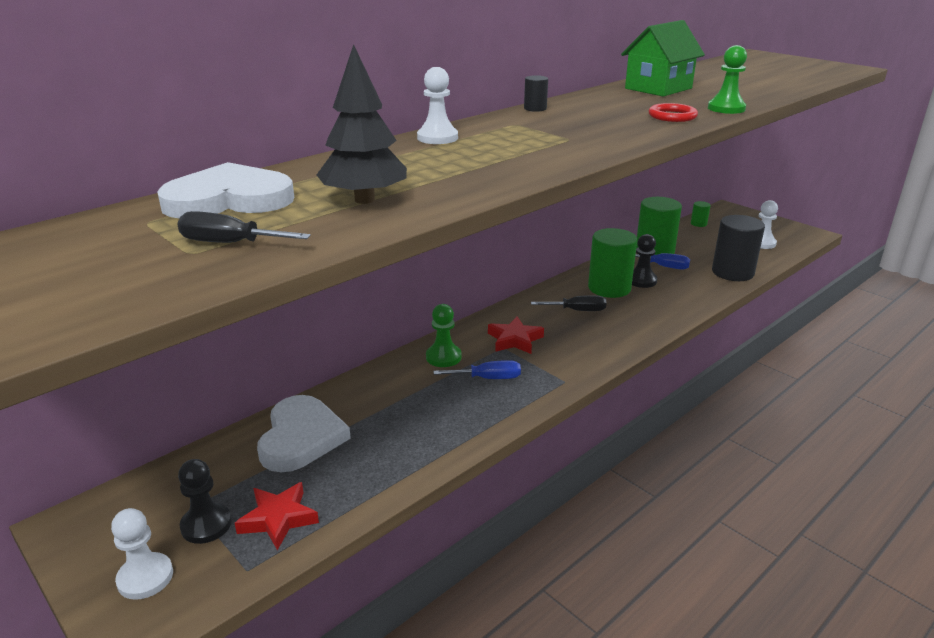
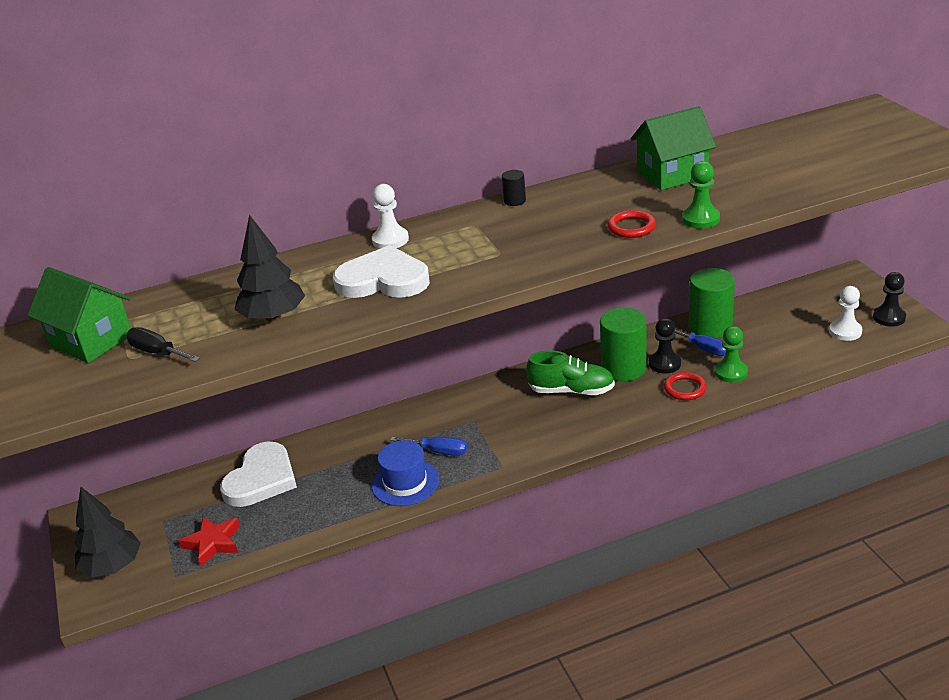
camera: 25 degrees right, 5 degrees up
white pawn [111,508,173,600] -> black tree [74,487,141,578]
white heart [157,162,294,219] -> white heart moved to [333,245,430,298]
black pawn [178,459,232,544] -> black pawn moved to [873,272,906,326]
green pawn [426,304,462,367] -> green pawn moved to [714,326,748,383]
red star [488,317,544,354] -> none
black screwdriver [531,295,606,311] -> green shoe [526,350,615,395]
green cylinder [691,201,711,227] -> none
black cylinder [712,215,765,281] -> none
none -> green house [28,267,131,363]
none -> blue hat [371,440,439,506]
none -> red ring [664,372,707,400]

